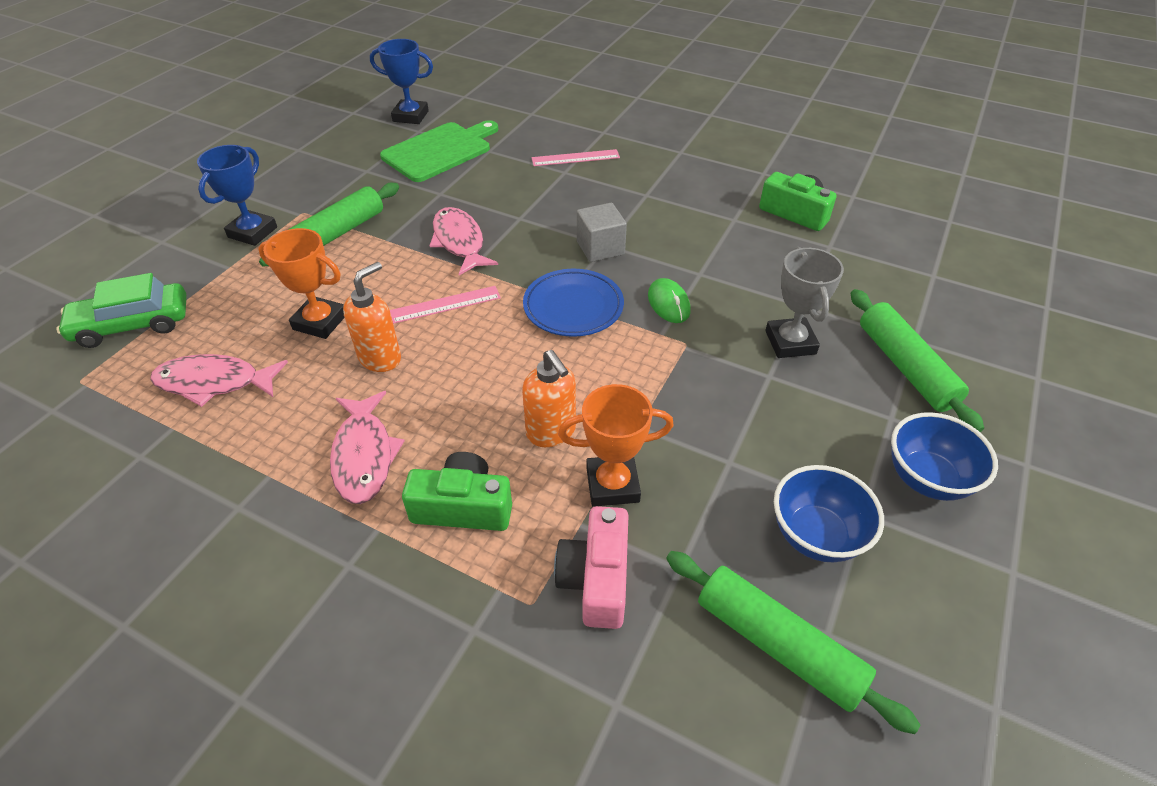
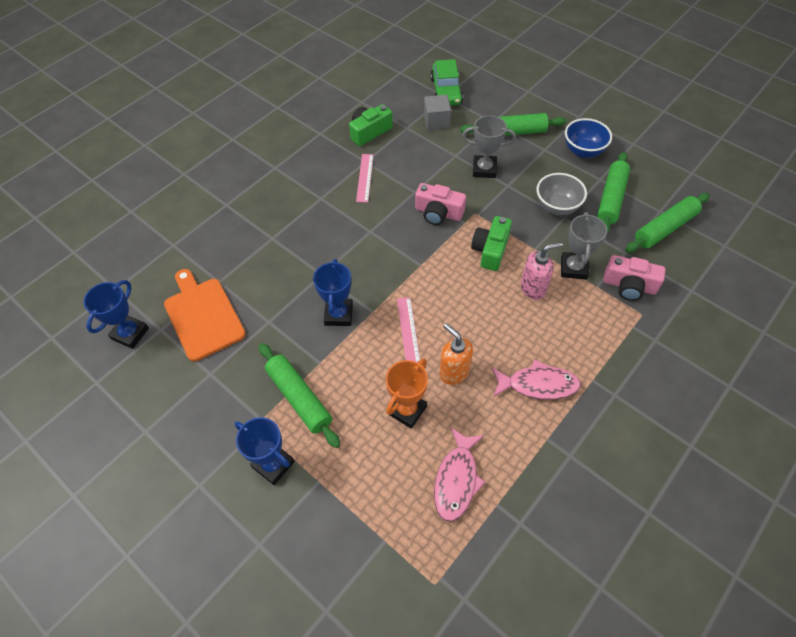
camera: 75 degrees left, 10 degrees up
green car [56,273,187,348] -> green car moved to [430,59,463,105]
green cutting board [380,120,498,182] -> orange cutting board [164,269,246,362]
green camera [402,452,512,531] -> green camera moved to [471,216,512,271]
pink fish [429,207,498,275] -> blue trophy [313,259,353,326]
orange soap dispenser [522,350,576,447] -> pink soap dispenser [521,242,563,300]
blue plate [523,269,624,337] -> none
pink ruler [532,149,620,166] -> pink ruler moved to [356,154,373,202]
orange trophy [558,384,674,507] -> grey trophy [561,212,607,280]
grey cube [577,203,627,262] -> grey cube moved to [424,95,451,130]
green mouse [648,278,691,323] -> pink camera [415,183,466,225]
blue bowl [774,465,884,562] -> green rolling pin [597,152,630,234]
none -> grey bowl [537,173,587,215]

